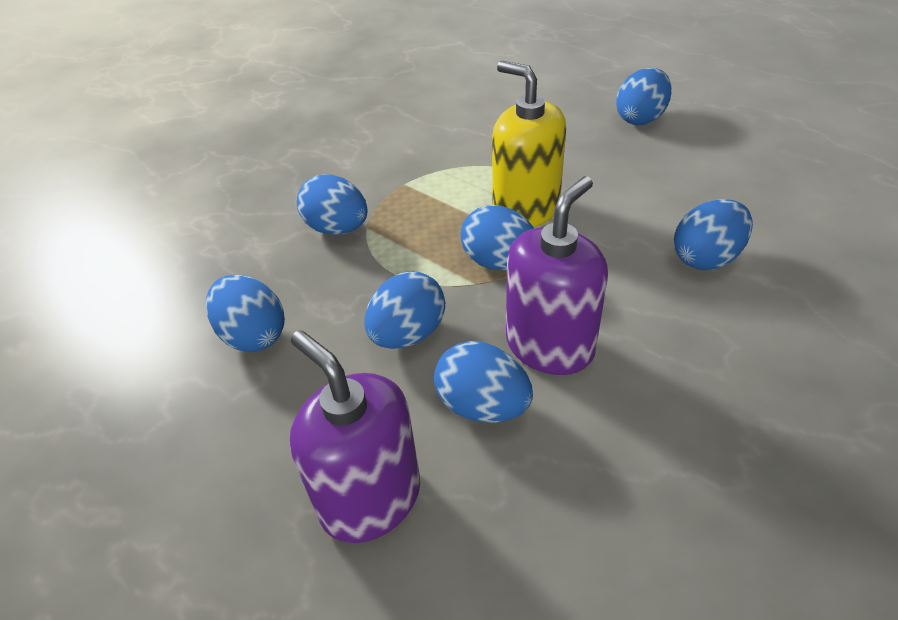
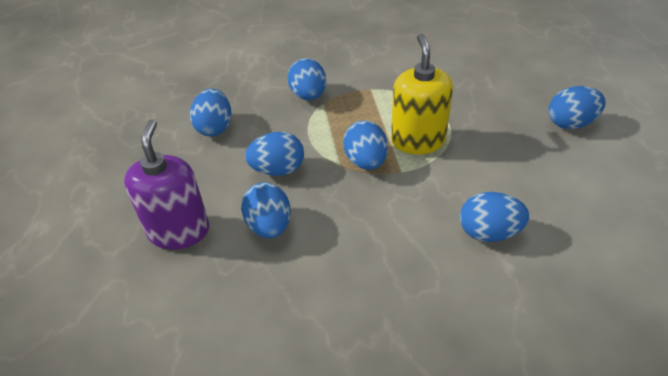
camera: 40 degrees right, 0 degrees up
purple soap dispenser [506,176,608,375] -> none

